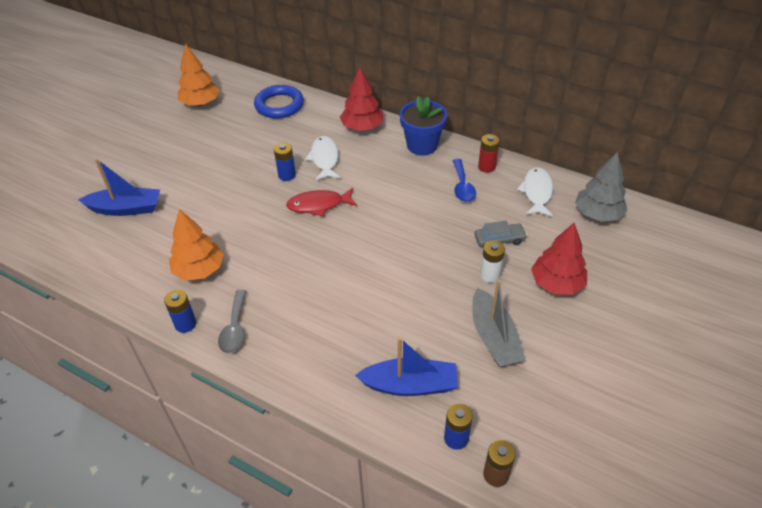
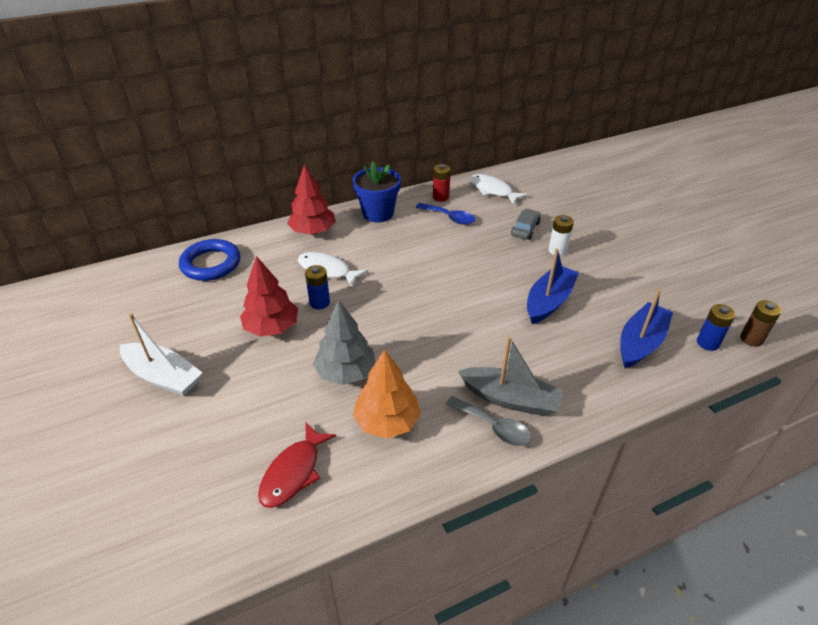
camera: 55 degrees left, 5 degrees down
blue boat [78,159,160,216] -> blue boat moved to [527,249,579,324]
blue battery [164,290,196,333] -> none
orange tree [177,44,220,106] -> none
red fish [286,188,357,217] -> red fish moved to [258,422,336,508]
grey boat [472,280,525,367] -> grey boat moved to [458,336,563,416]
red tree [531,223,587,295] -> red tree moved to [240,256,298,337]
grey tree [575,152,628,222] -> grey tree moved to [313,300,376,385]
none -> white boat [120,313,203,396]

